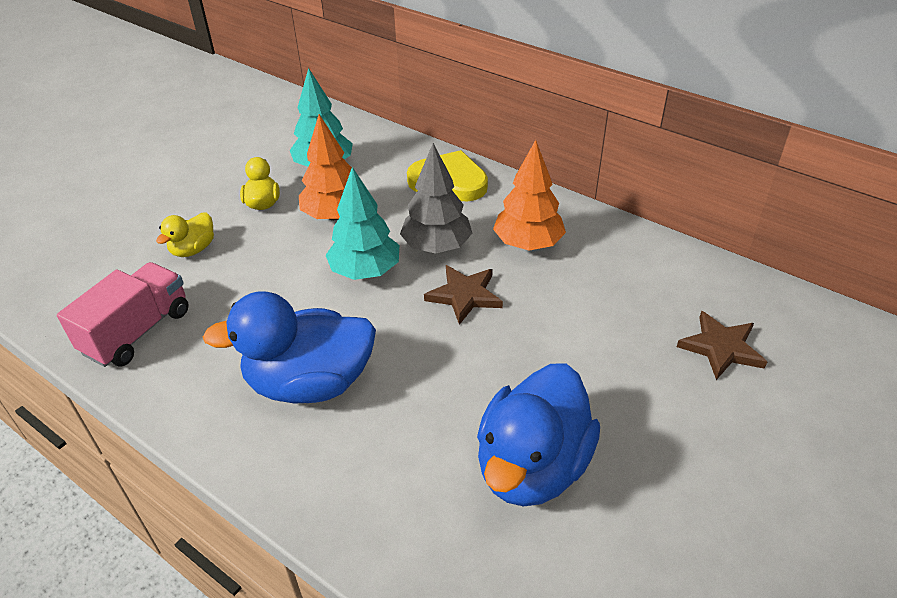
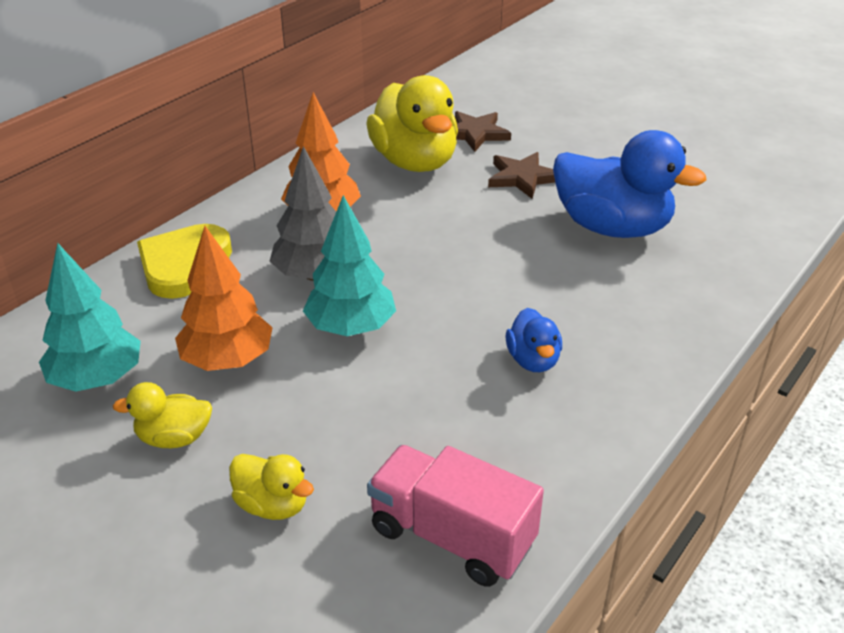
camera: 90 degrees left, 5 degrees down
blue duck [203,291,376,404] -> blue duck [506,308,562,372], size x0.49
brown star [424,265,503,325] -> brown star moved to [488,152,555,199]
none -> yellow duck [366,75,458,172]

